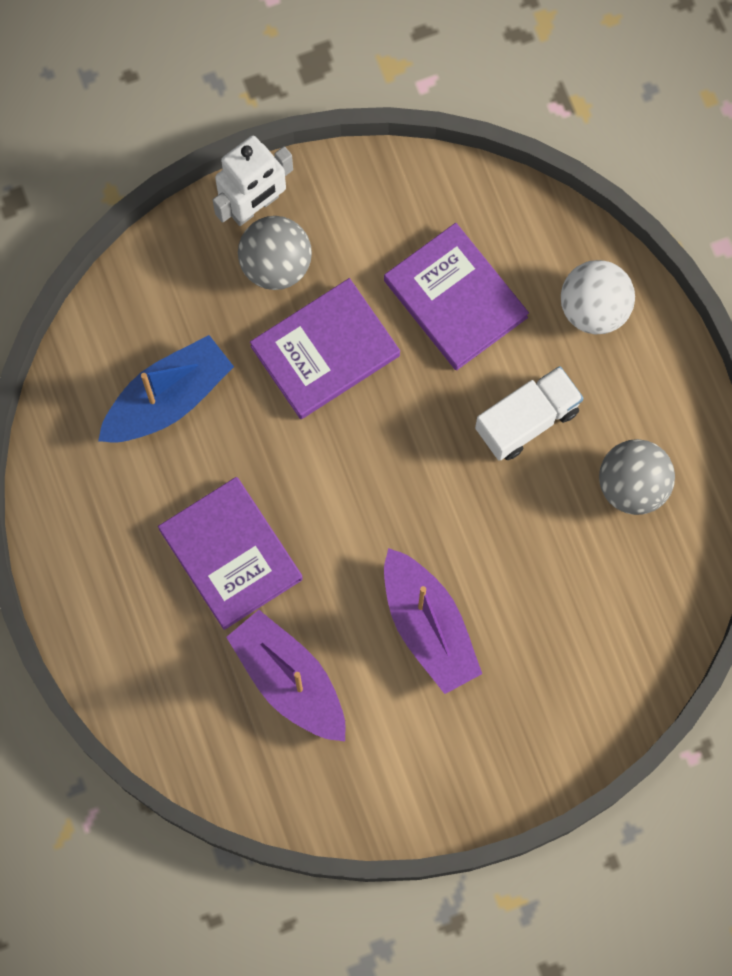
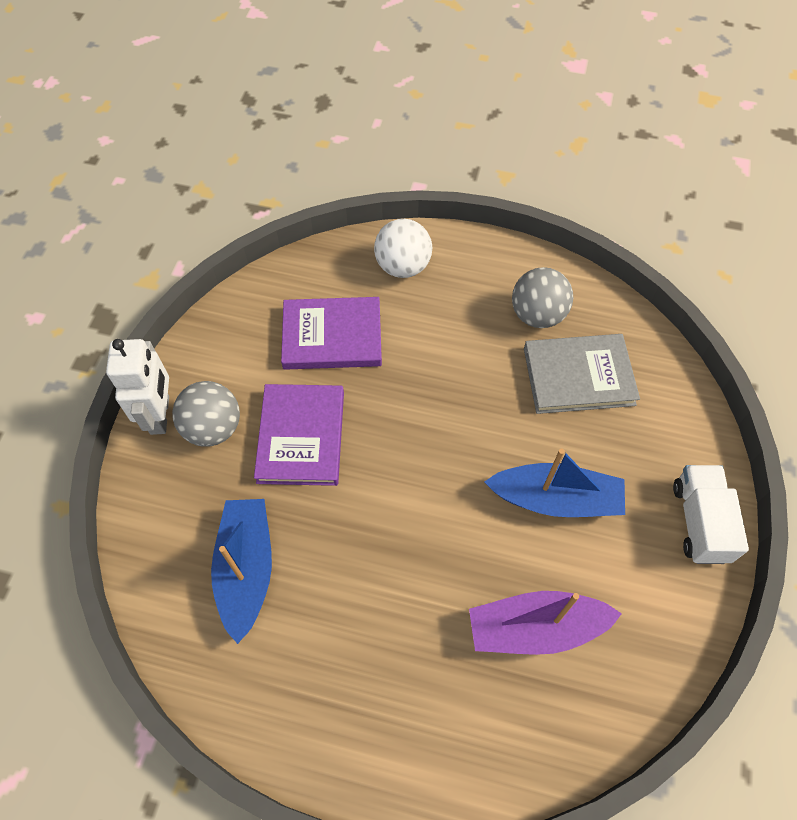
camera: 55 degrees left, 15 degrees down
purple book [158,477,303,630] -> none
purple boat [384,548,482,694] -> blue boat [484,449,625,517]
white truck [475,366,584,461] -> white truck moved to [673,465,749,564]
none -> grey book [524,334,640,414]

